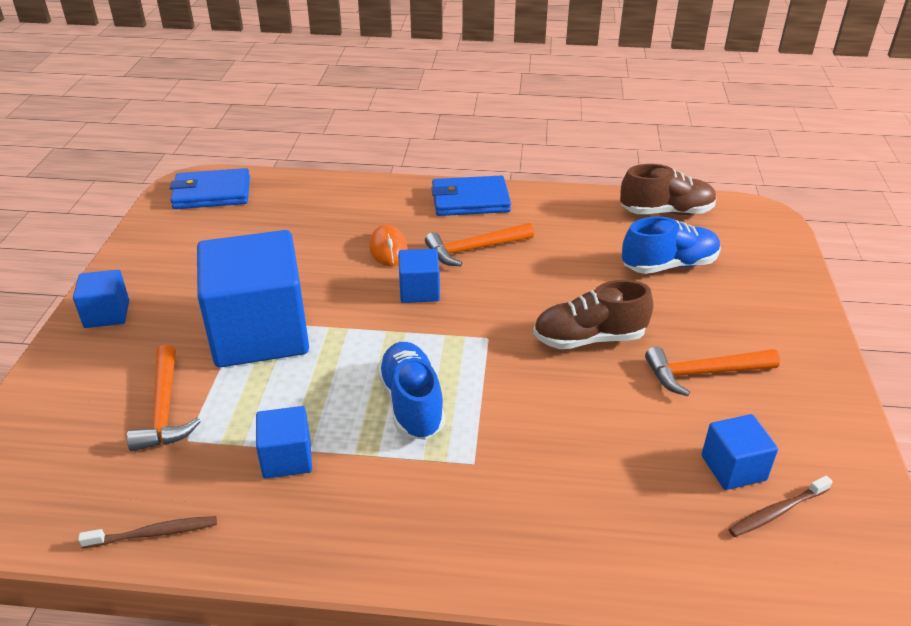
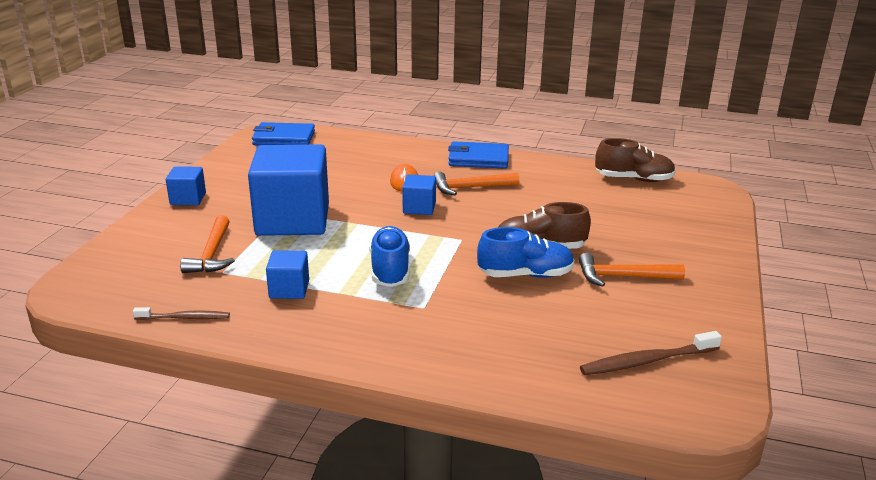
camera: 10 degrees right, 10 degrees down
blue shoe [622,216,721,274] -> blue shoe moved to [477,227,575,278]
blue cube [702,414,778,490] -> none
brown toothbrush [729,476,833,537] -> brown toothbrush [580,331,722,375], size x1.53

